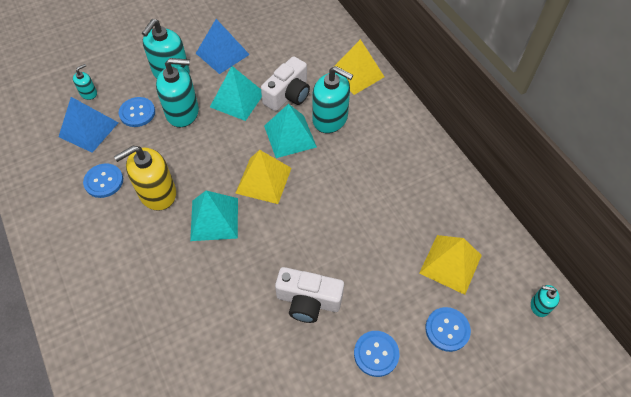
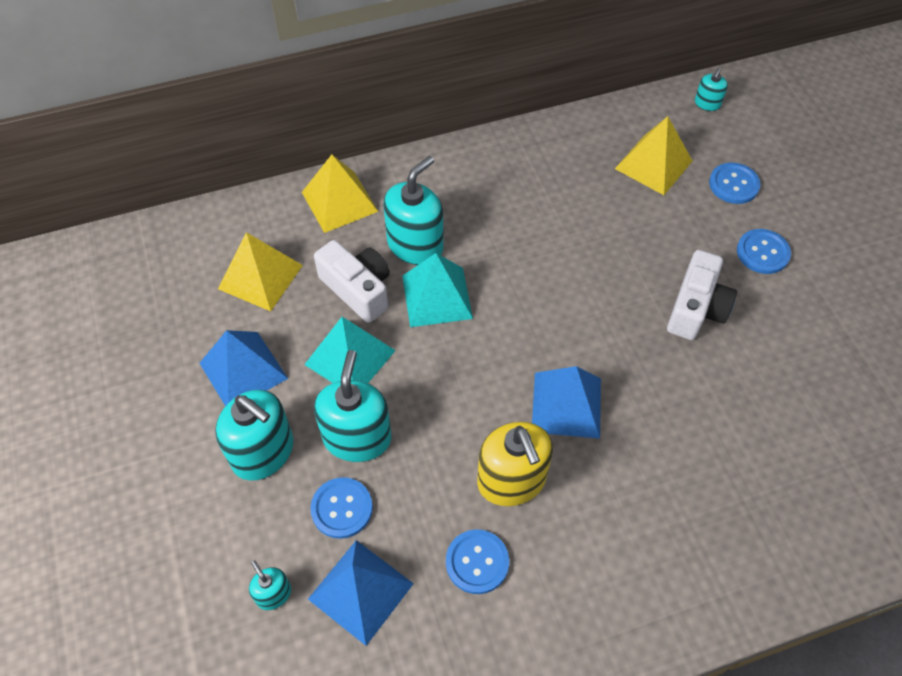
camera: 80 degrees left, 0 degrees up
turquoise pyramid [190,191,238,241] -> blue pyramid [532,366,601,439]
yellow pyramid [235,150,291,204] -> yellow pyramid moved to [218,232,303,311]

